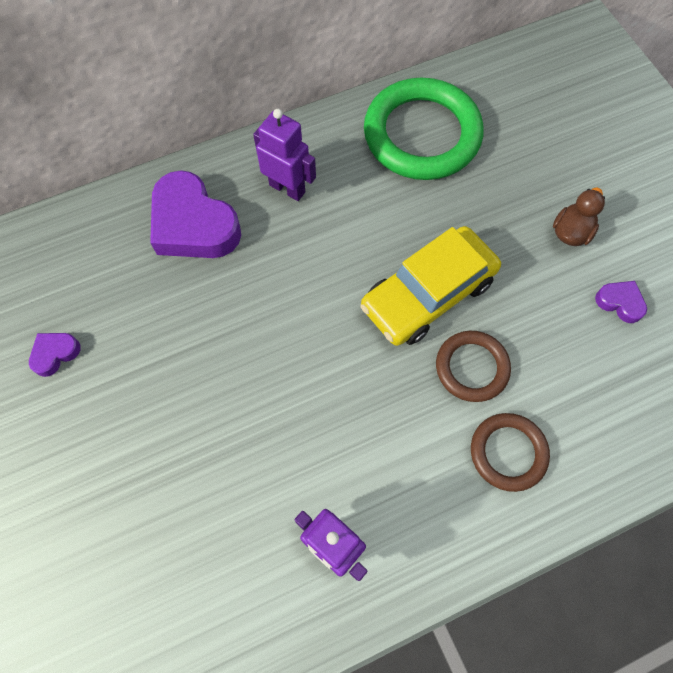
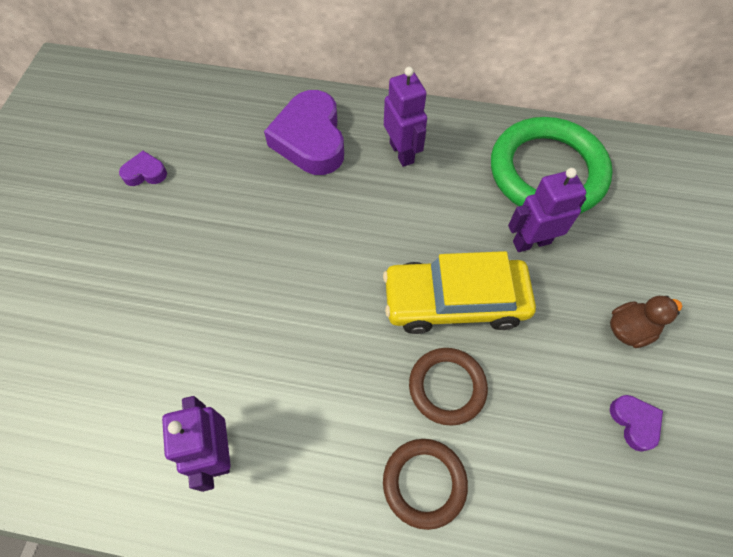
camera: 35 degrees right, 5 degrees down
none -> purple robot [508,168,586,252]

